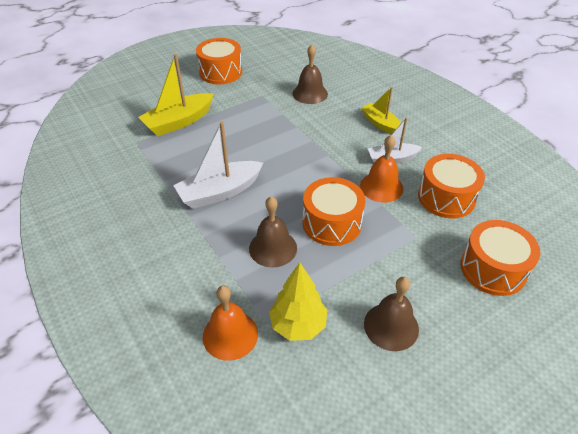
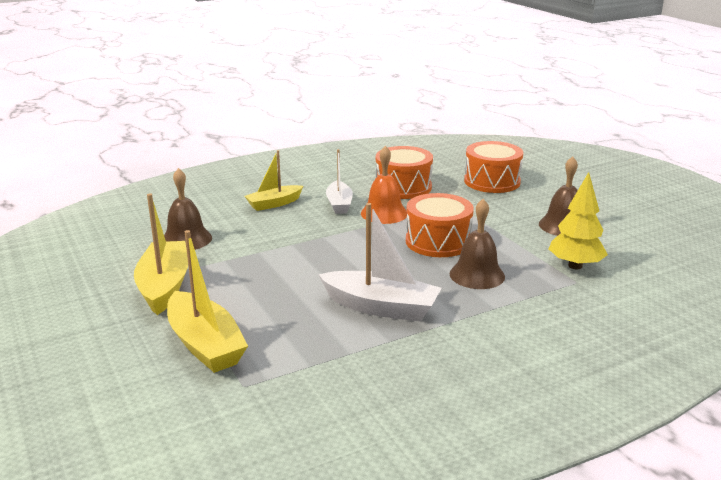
camera: 85 degrees left, 20 degrees down
white boat [173,121,263,209] -> white boat turned 45 degrees counterclockwise [318,203,442,322]
orange drum [196,38,242,84] -> none
orange bell [203,286,258,361] -> none
none -> yellow boat [134,193,188,315]

